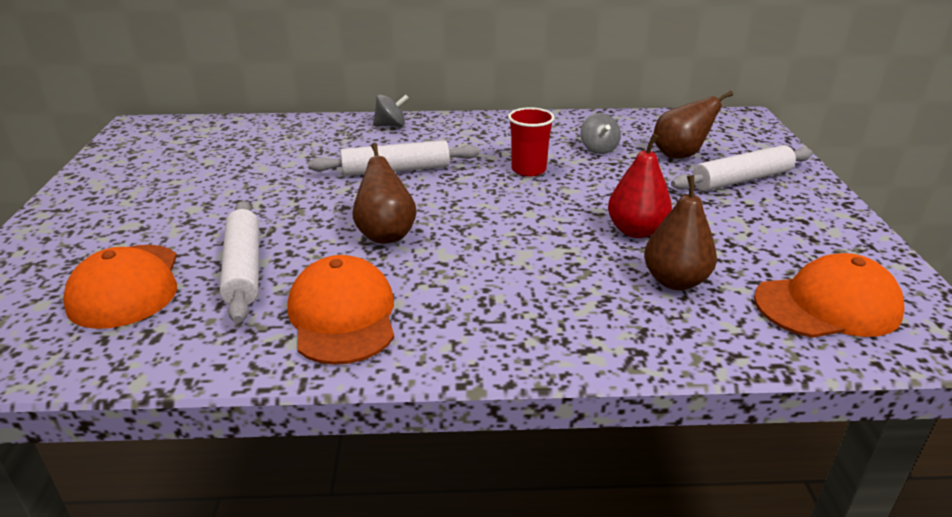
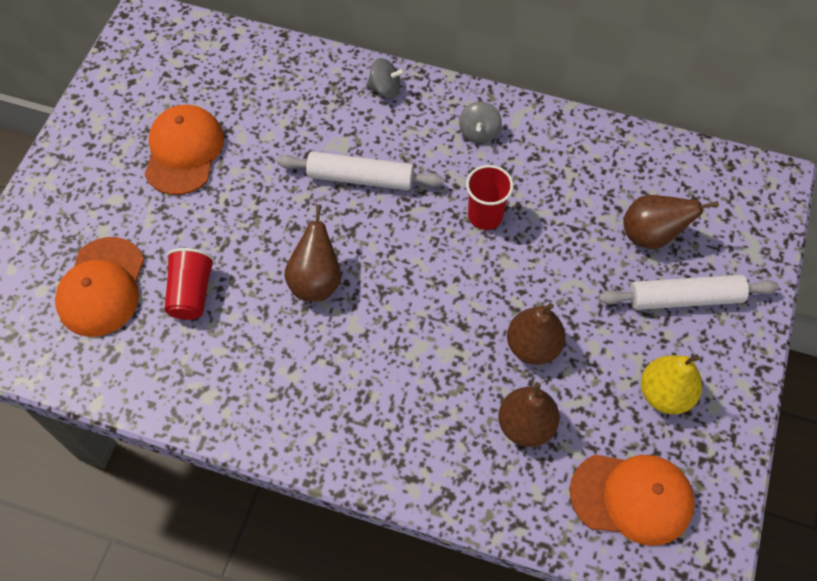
camera: 20 degrees right, 30 degrees up
white rolling pin [220,201,259,323] -> red cup [164,248,215,320]
orange cap [288,255,394,365] -> orange cap moved to [144,105,224,195]
grey spinning top [580,113,621,154] -> grey spinning top moved to [459,102,502,144]
red pear [608,134,672,238] -> brown pear [507,303,566,365]
none -> yellow pear [641,354,702,414]

